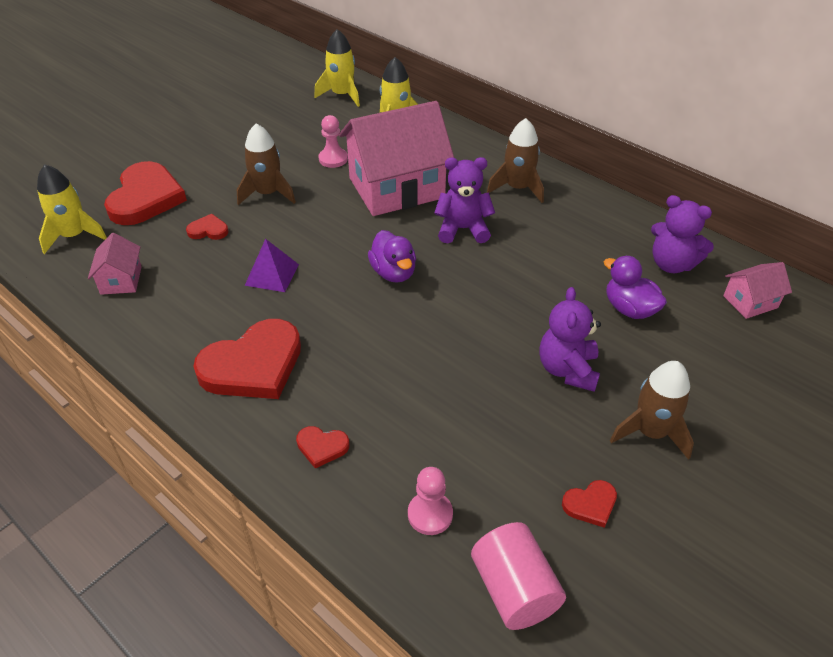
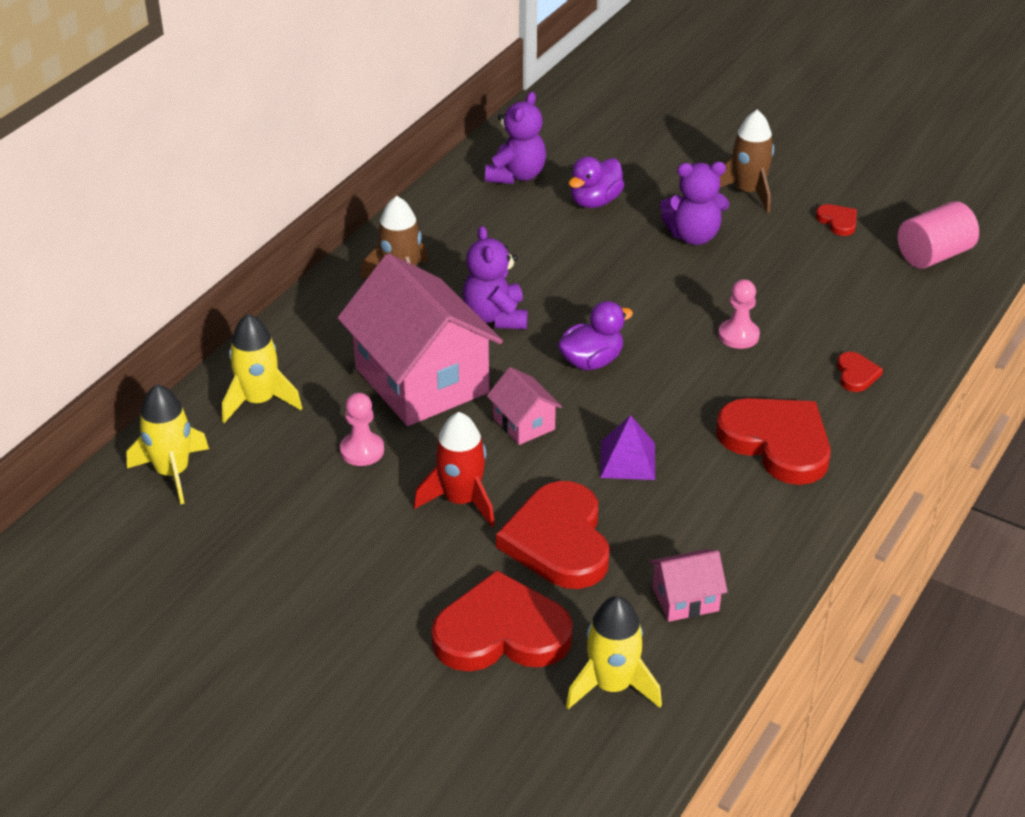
camera: 100 degrees left, 5 degrees down
red heart [186,214,228,240] -> red heart [496,481,610,589], size x2.24
brown rocket [237,124,296,205] -> red rocket [414,412,495,527]
pink pawn [408,467,453,535] -> pink pawn moved to [719,279,760,349]
pink house [723,262,792,319] -> pink house moved to [487,367,562,445]

